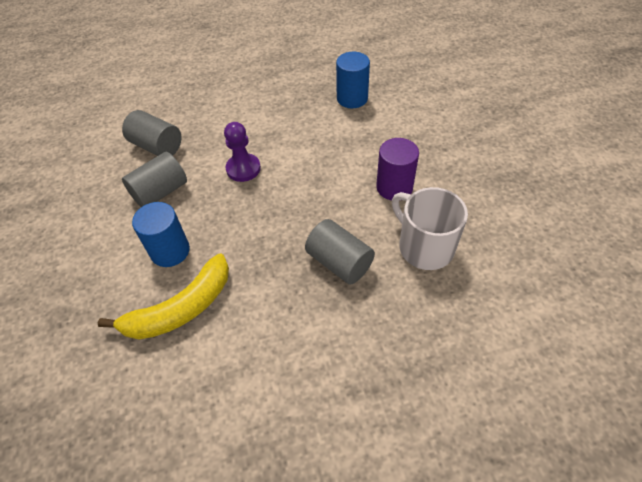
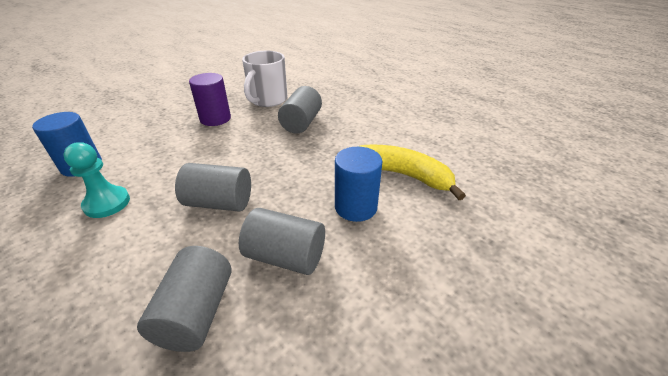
camera: 120 degrees left, 15 degrees down
purple pawn [224,122,261,182] -> grey cylinder [175,163,251,212]
none -> turquoise pawn [63,142,130,218]

